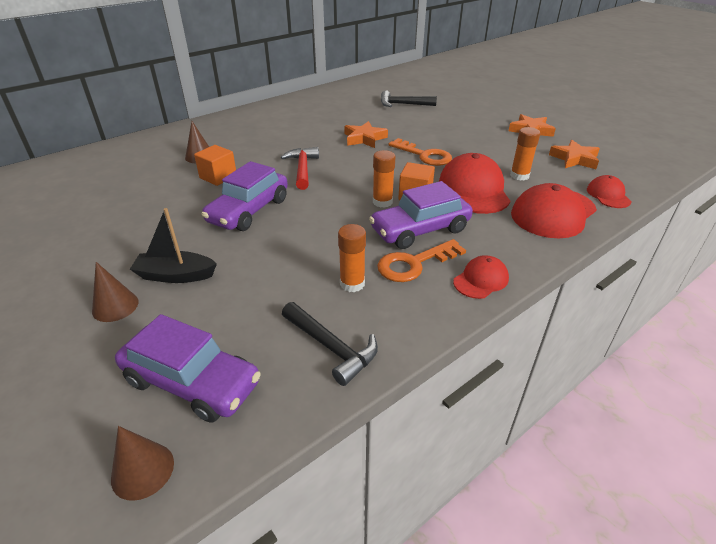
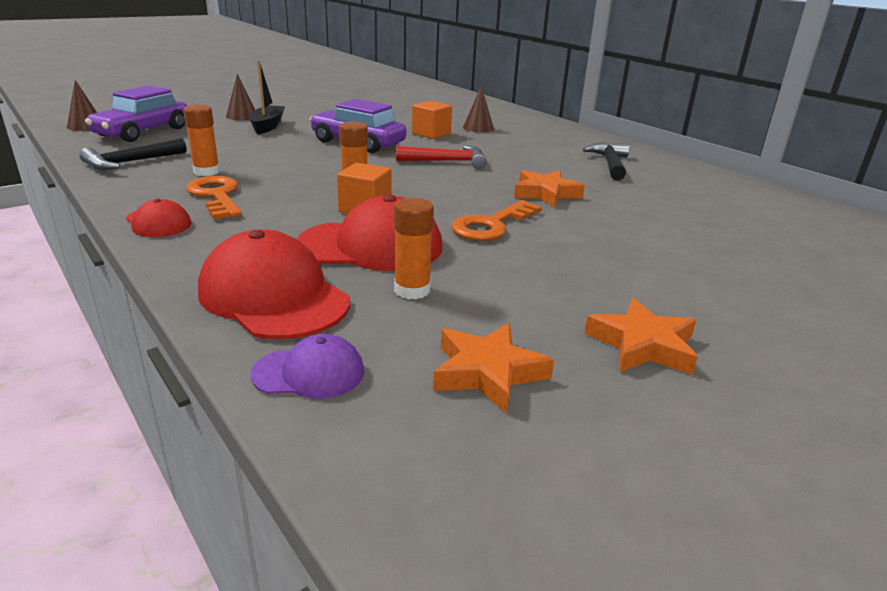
camera: 90 degrees right, 10 degrees down
purple car [369,181,473,249] -> none
black hammer [381,90,437,107] -> black hammer moved to [583,142,630,180]
red cap [587,175,632,208] -> purple cap [250,334,364,399]

